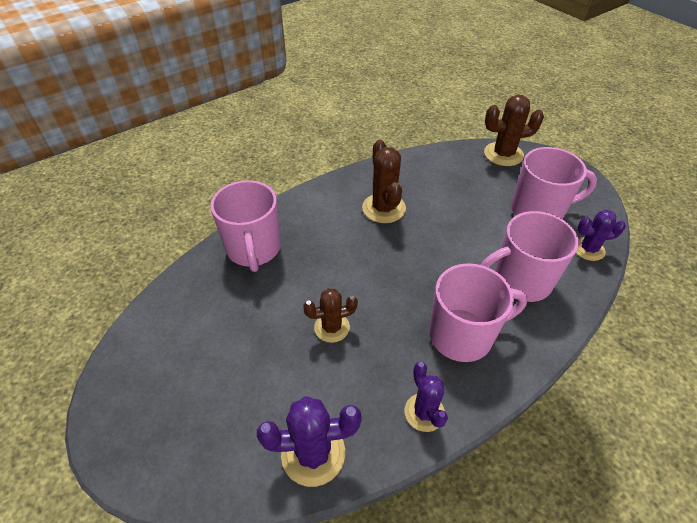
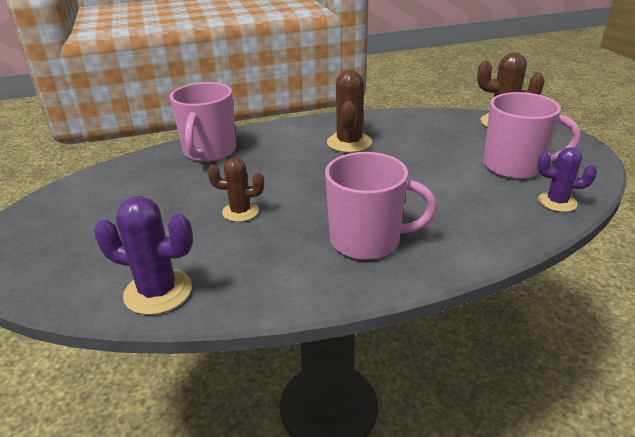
camera: 20 degrees right, 15 degrees down
purple cactus [405,362,448,432] -> none
pink mug [481,211,579,302] -> none

